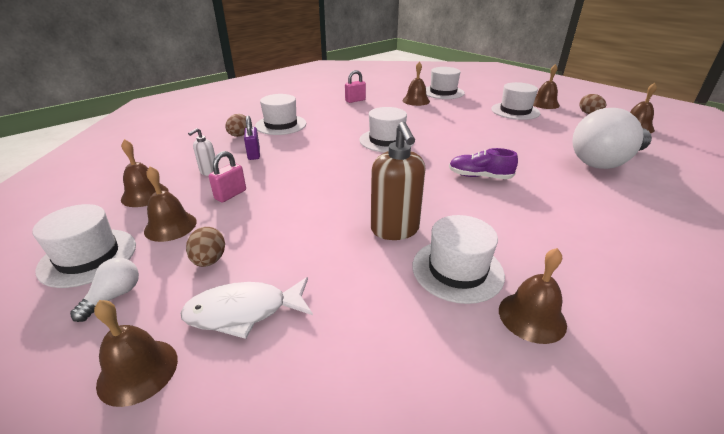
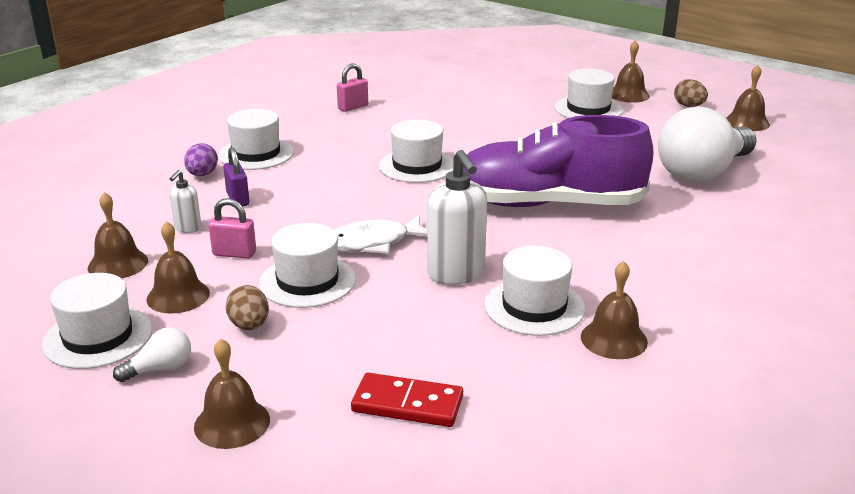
camera: 10 degrees left, 5 degrees down
white light bulb [70,258,139,322] -> white light bulb turned 45 degrees clockwise [113,327,191,382]
white fish [180,277,313,339] -> white fish moved to [334,215,428,254]
pink padlock [209,151,246,203] -> pink padlock turned 75 degrees clockwise [209,198,256,259]
brown egg [225,114,246,137] -> purple egg [184,143,218,176]
brown soap dispenser [371,122,425,240] -> white soap dispenser [428,150,487,285]
brown bell [402,62,430,106] -> none
white hat [426,67,465,99] -> white hat moved to [259,223,356,308]
purple shoe [449,148,518,179] -> purple shoe [463,115,653,207], size x2.34
none -> red domino [351,373,463,427]

